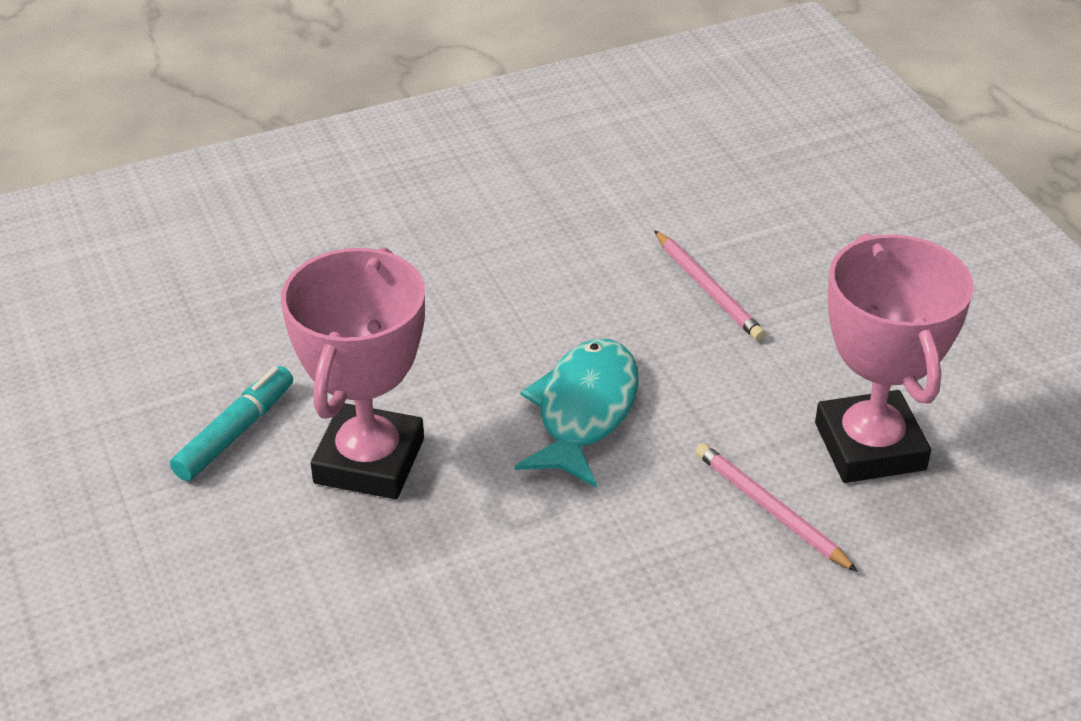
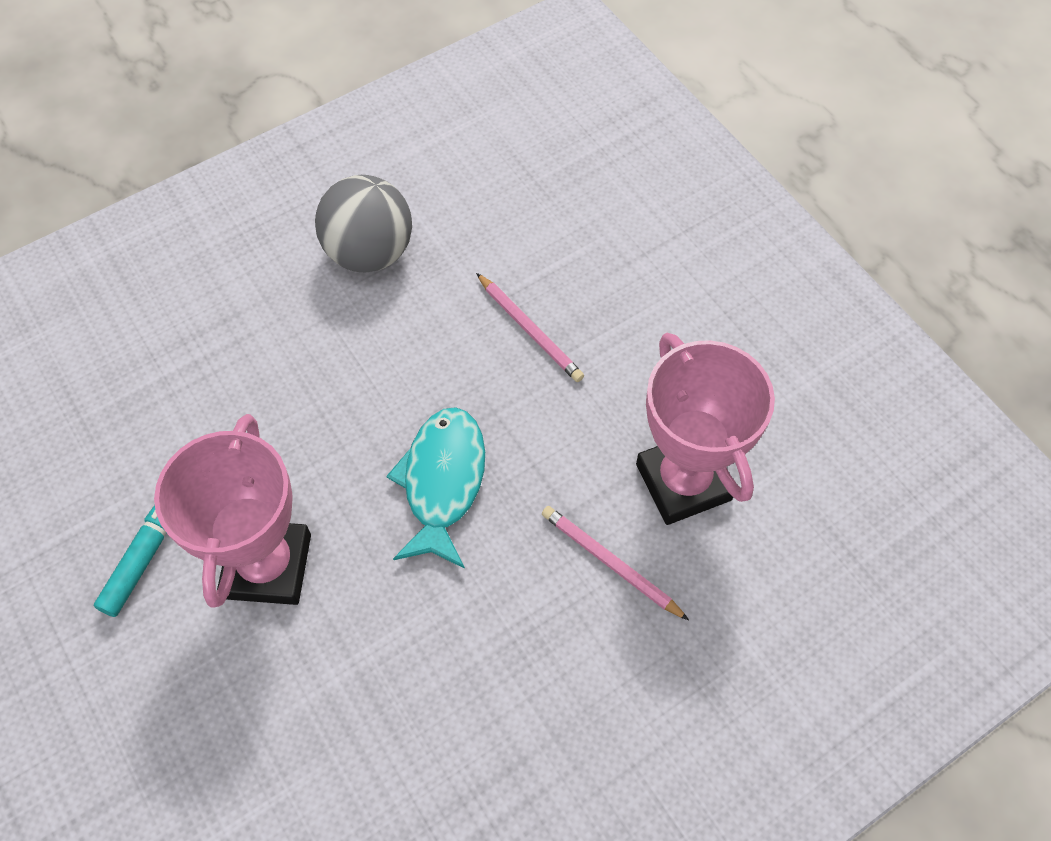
camera: 10 degrees left, 20 degrees up
none -> grey ball [315,175,412,272]

